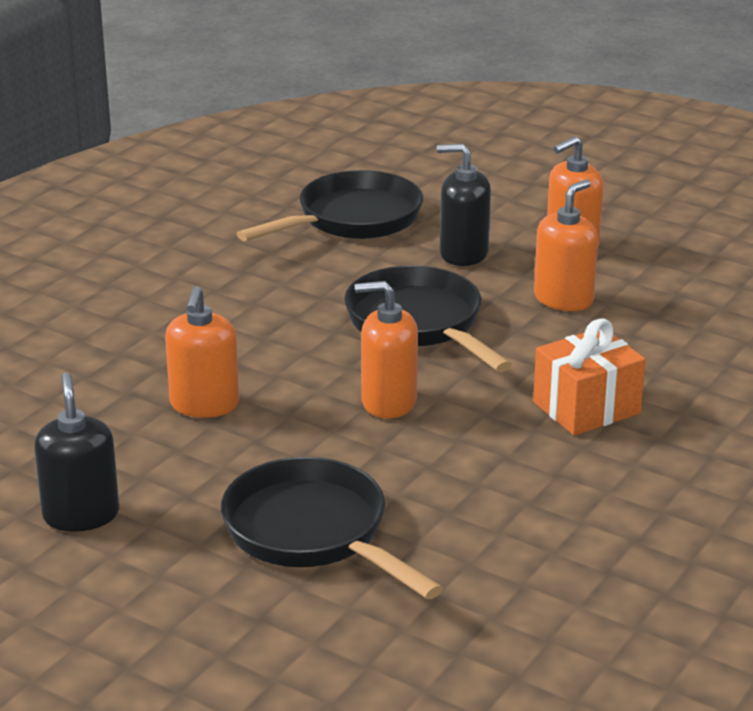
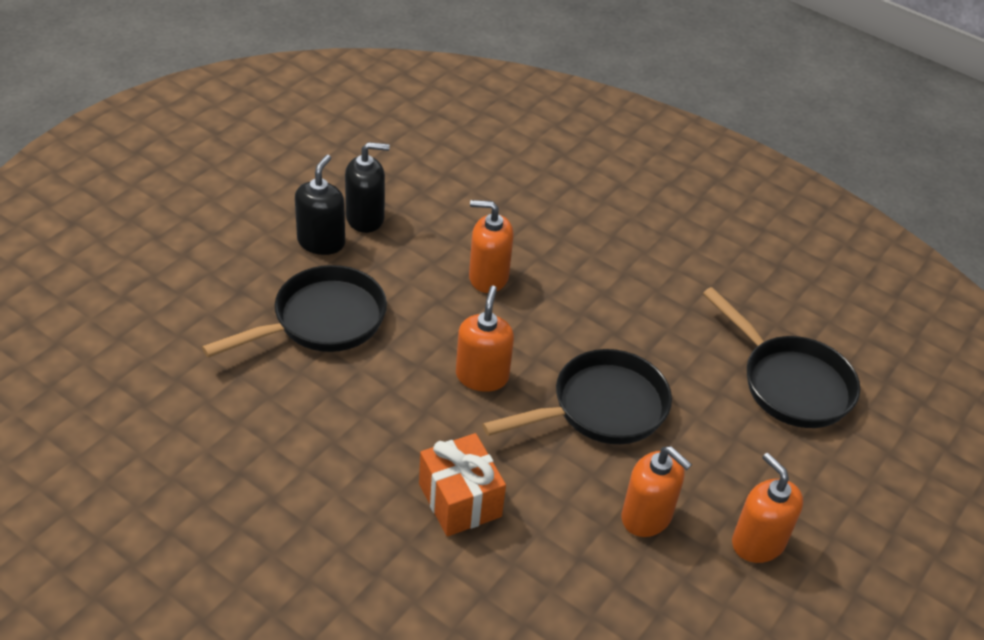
camera: 90 degrees right, 15 degrees up
black soap dispenser [437,144,491,266] -> black soap dispenser moved to [295,155,345,255]

